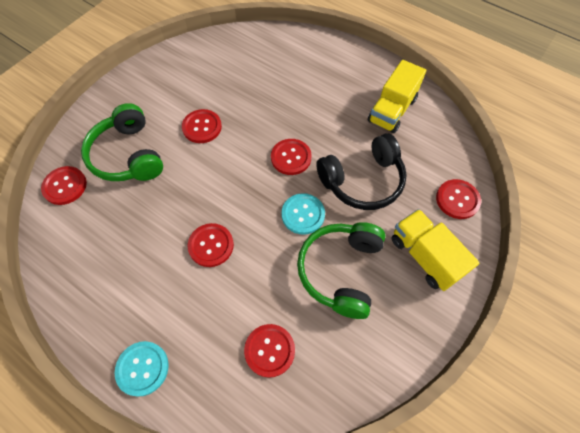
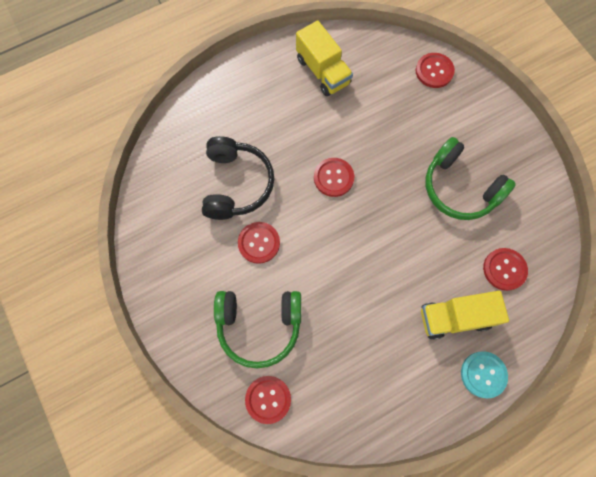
camera: 65 degrees left, 10 degrees up
red button [188,223,234,267] -> none
turquoise button [281,193,325,235] -> none
black headphones [316,133,407,210] -> black headphones moved to [202,136,274,220]
yellow truck [392,209,479,291] -> yellow truck moved to [421,291,509,340]

